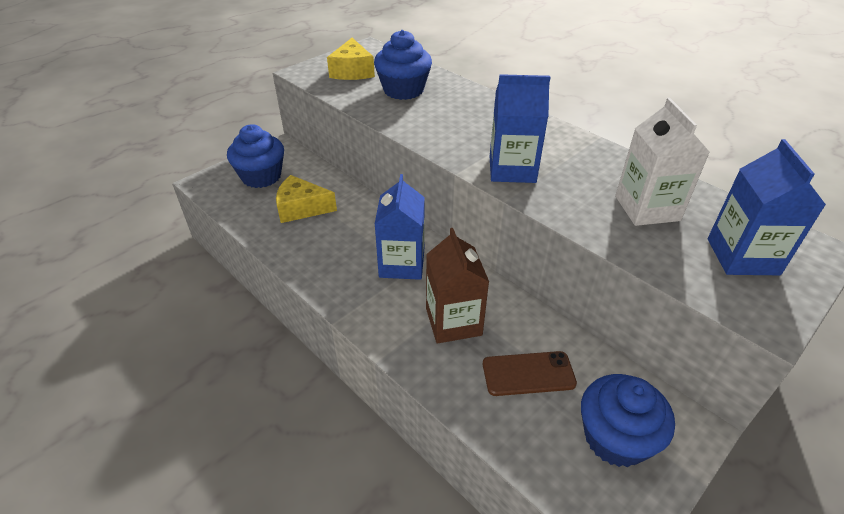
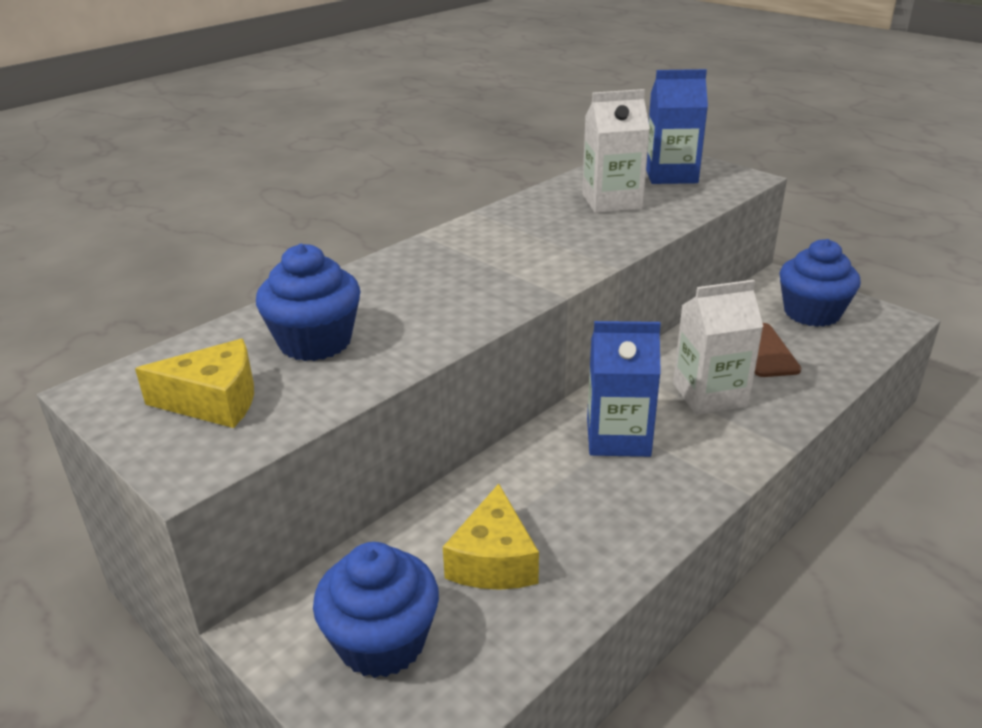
camera: 90 degrees left, 10 degrees down
brown carton [426,228,489,344] -> white carton [673,280,763,415]
blue carton [490,74,550,183] -> none

